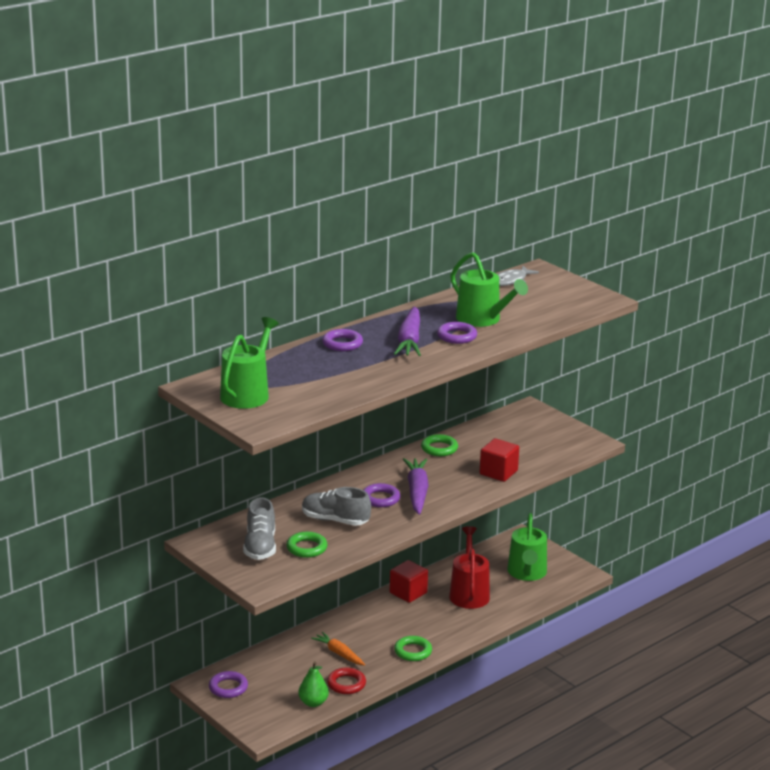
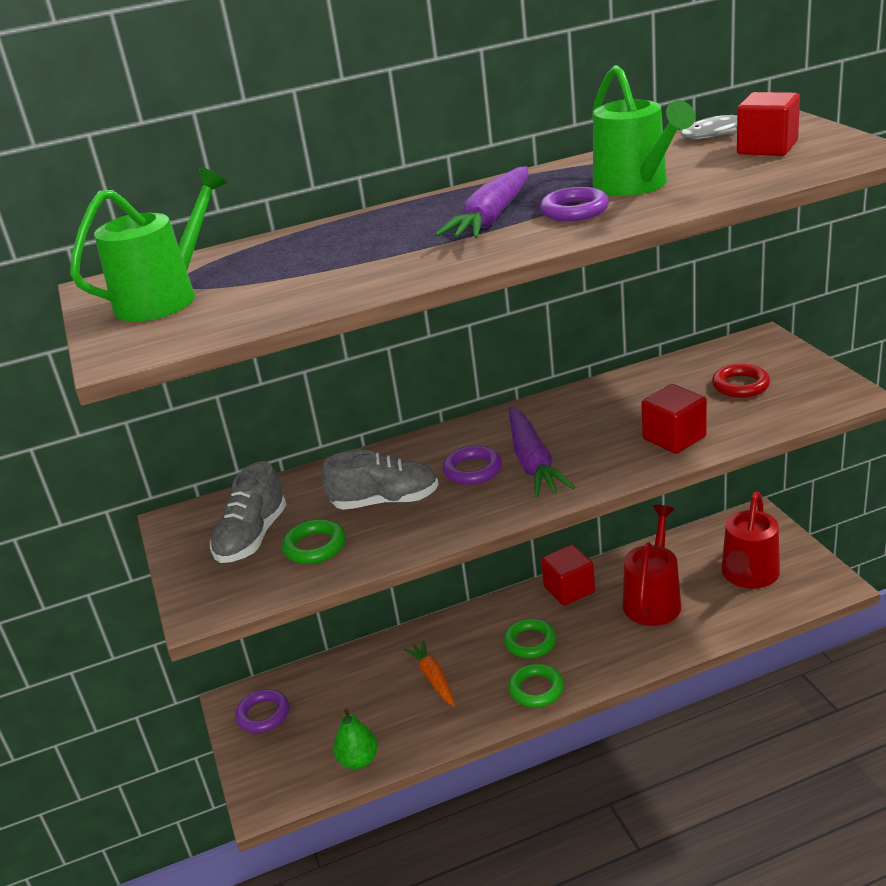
camera: 25 degrees right, 5 degrees up
grey shoe [302,487,371,526] -> grey shoe turned 135 degrees clockwise [321,450,439,510]
purple ring [322,329,363,351] -> none
red ring [327,667,366,694] -> red ring moved to [712,364,770,398]
purple carrot [403,458,429,515] -> purple carrot turned 150 degrees clockwise [509,407,575,498]
green ring [421,434,458,456] -> green ring moved to [504,618,556,658]
green watering can [507,513,547,581] -> red watering can [721,491,780,588]
none -> red cube [737,92,800,156]

